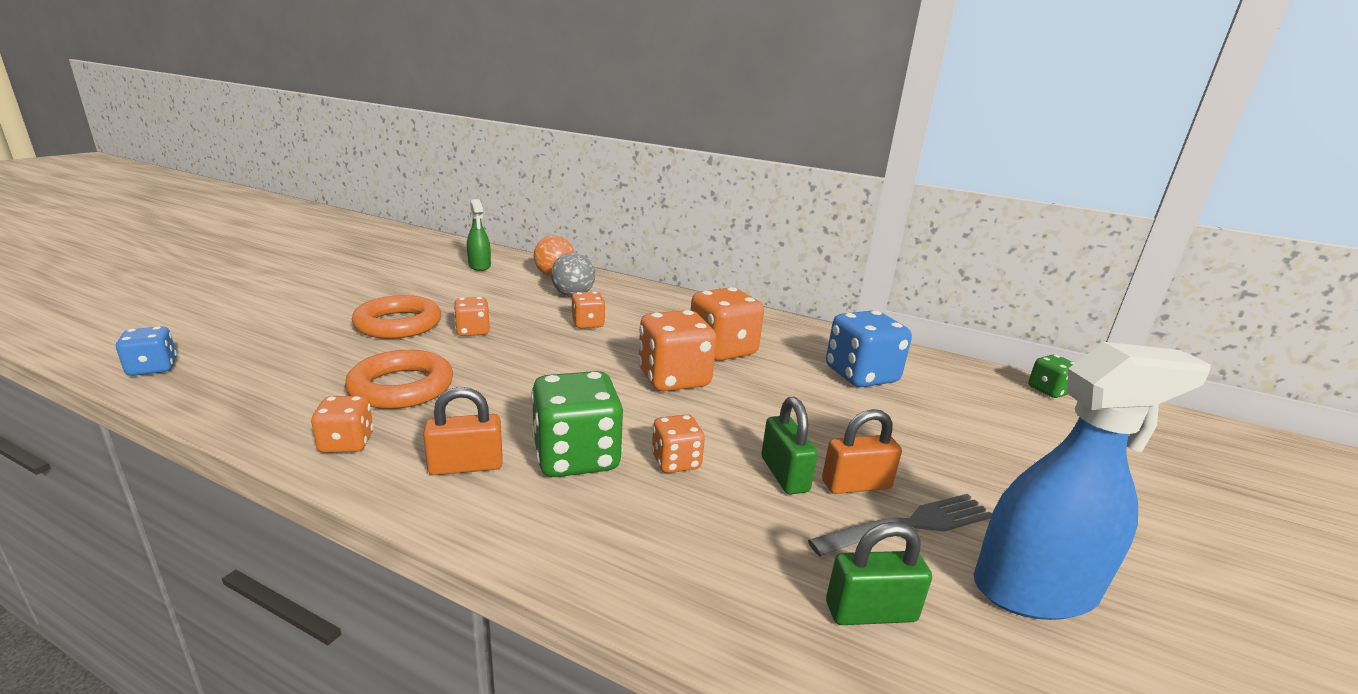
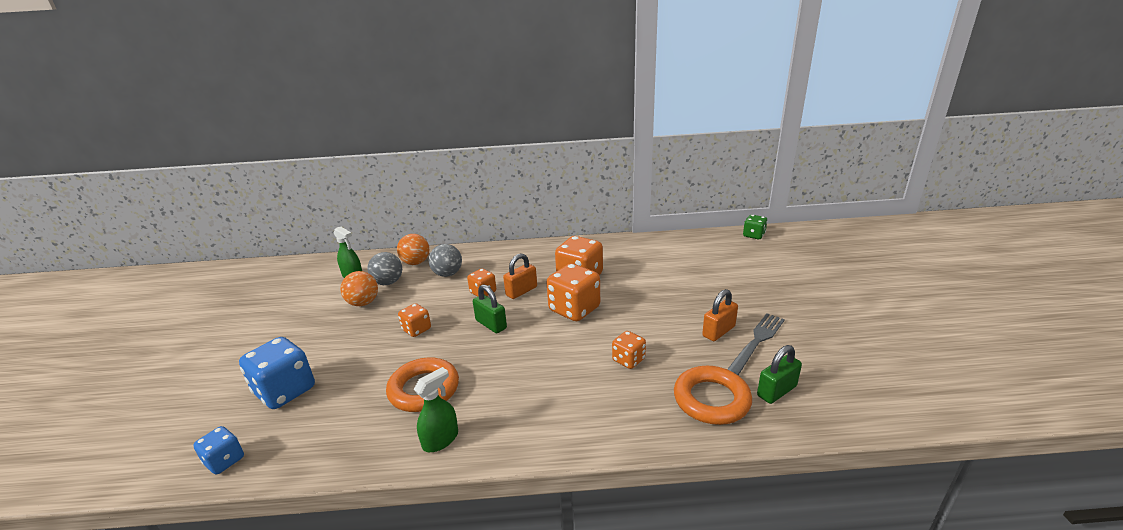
camera: 25 degrees left, 5 degrees up
orange dice [311,396,374,453] -> green spray bottle [414,367,458,452]
orange ring [352,295,441,339] -> orange ring moved to [674,366,752,425]
orange padlock [423,387,503,475] -> orange padlock moved to [503,253,537,299]
green dice [531,371,623,477] -> none
green padlock [761,397,818,495] -> green padlock moved to [473,284,507,333]
blue dice [826,310,912,387] -> blue dice moved to [239,337,315,409]
blue spray bottle [973,342,1211,620] -> none
none -> orange ball [340,271,378,306]
none -> grey ball [367,252,402,285]

